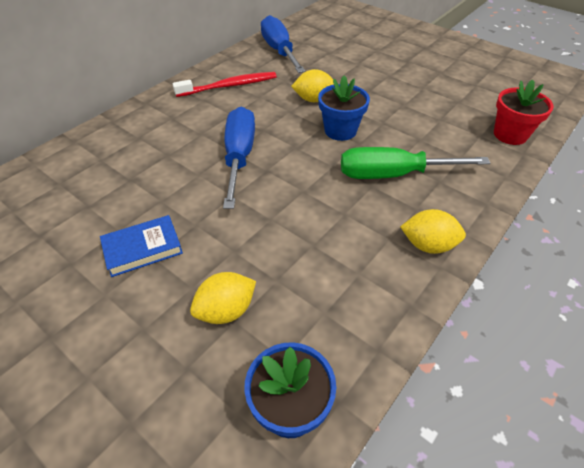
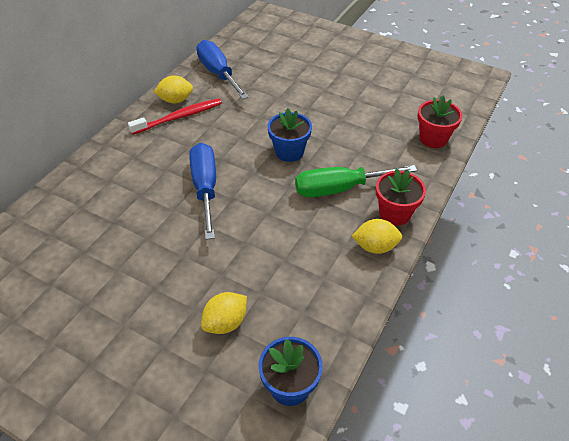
camera: 10 degrees left, 0 degrees up
blue book [100,215,183,277] -> none
yellow lemon [291,69,334,102] -> yellow lemon moved to [154,75,193,103]
none -> red flower pot [376,168,426,226]

